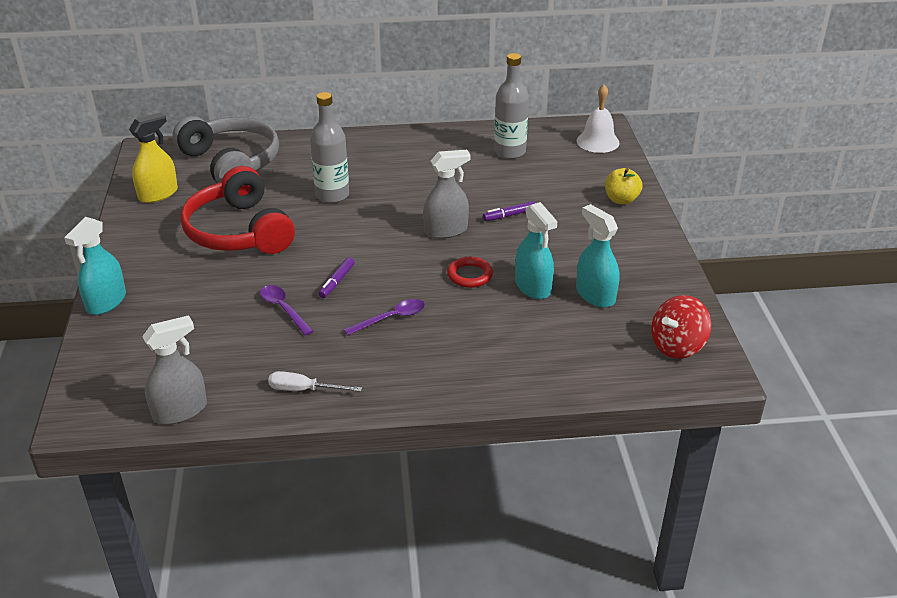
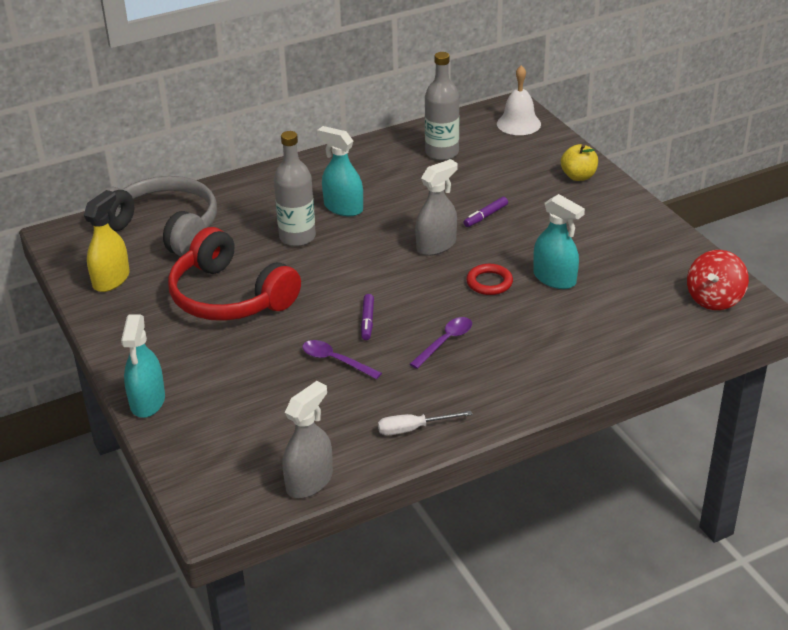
camera: 20 degrees left, 0 degrees up
turquoise spray bottle [576,204,620,308] -> turquoise spray bottle moved to [317,126,363,216]

